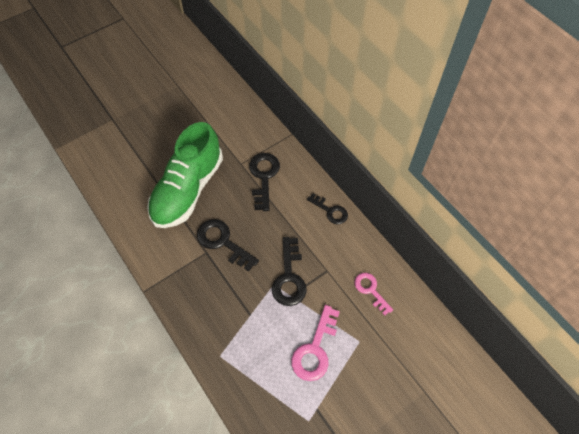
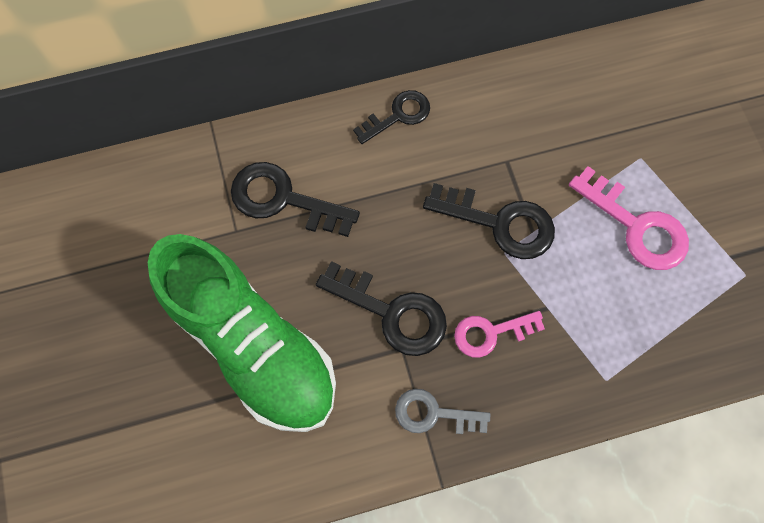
camera: 70 degrees left, 10 degrees up
black key [197,219,259,272] -> black key turned 120 degrees counterclockwise [316,261,447,356]
pink key [354,273,393,315] -> pink key moved to [454,311,545,358]
none -> grey key [395,389,490,434]

